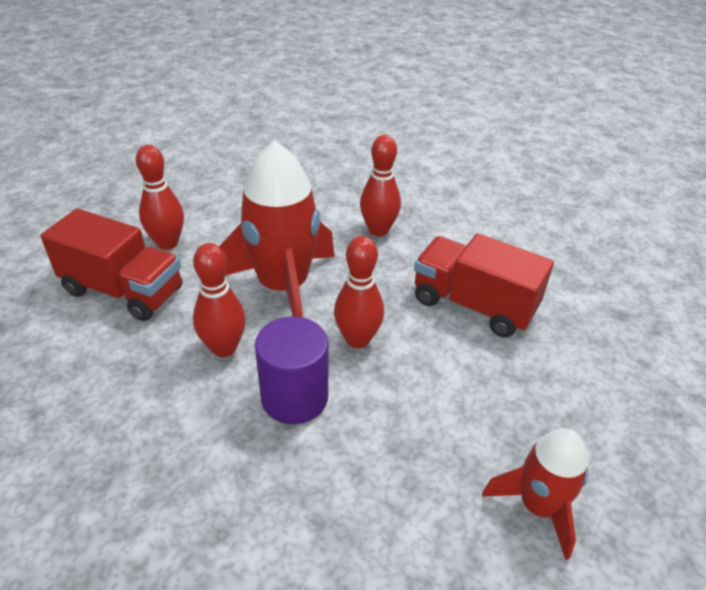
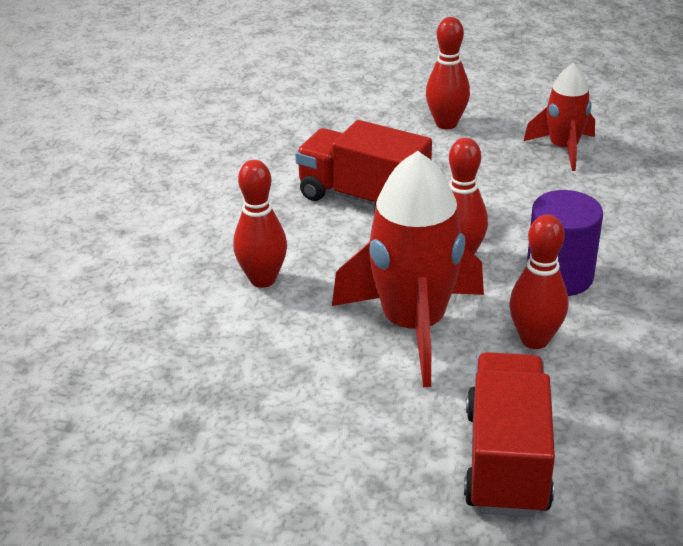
camera: 105 degrees left, 5 degrees down
red bowling pin [136,145,184,250] -> red bowling pin moved to [426,17,470,129]
red truck [414,233,554,337] -> red truck turned 105 degrees clockwise [295,120,432,209]

